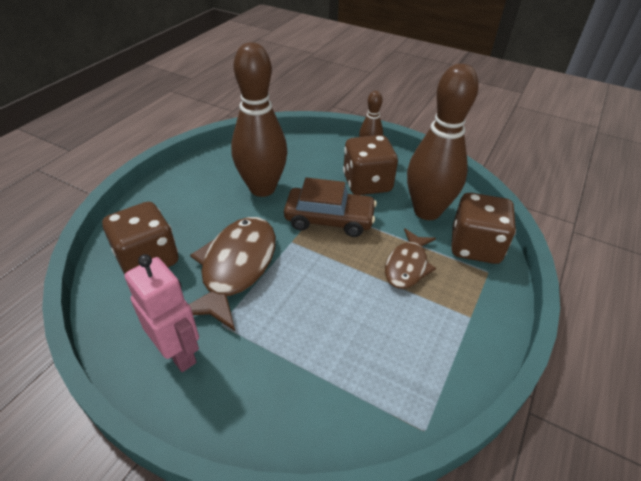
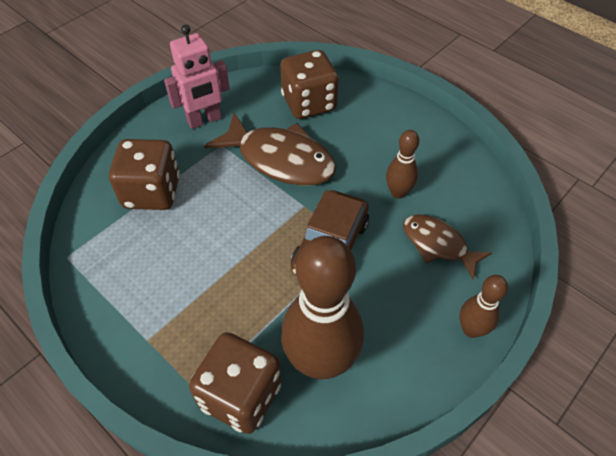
camera: 105 degrees right, 10 degrees up
brown bowling pin [231,42,288,197] -> brown bowling pin [386,130,419,199], size x0.49
brown dice [343,135,398,195] -> brown dice moved to [109,139,180,210]
brown fish [385,228,436,289] -> brown fish moved to [403,214,492,279]

